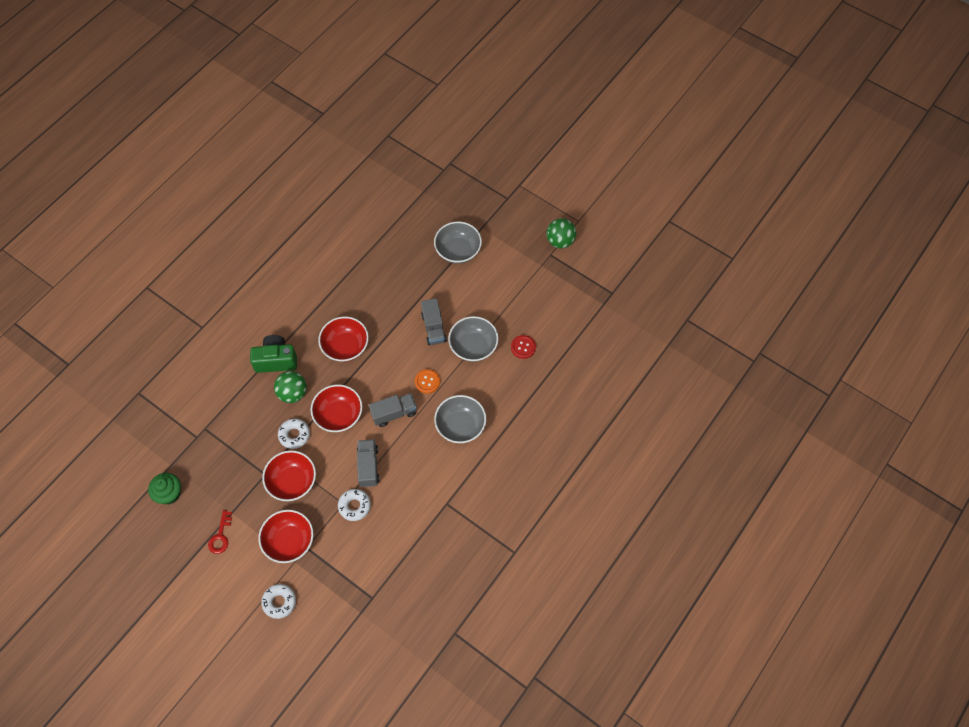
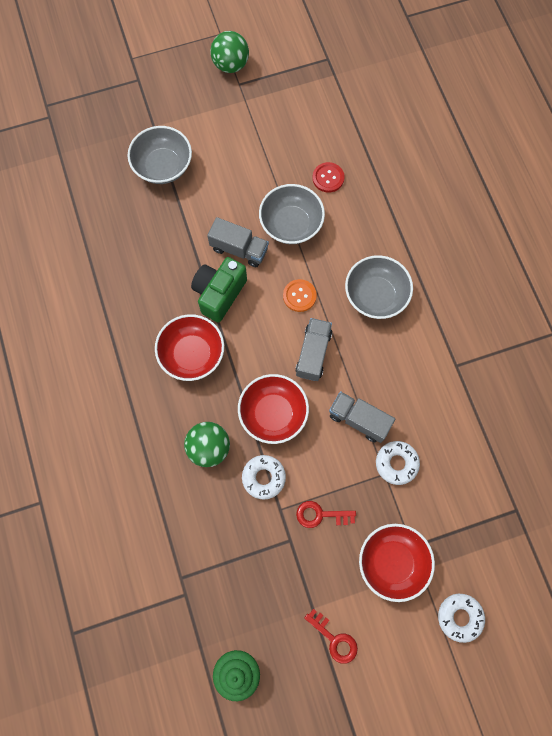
camera: 55 degrees left, 10 degrees up
green camera [250,335,297,373] -> green camera moved to [191,257,247,323]
red bowl [262,451,316,501] -> red key [296,501,356,528]

